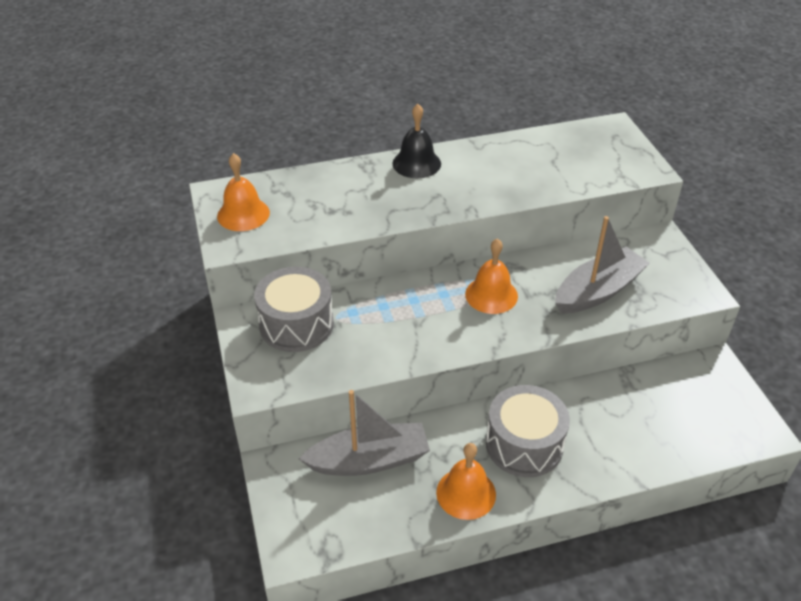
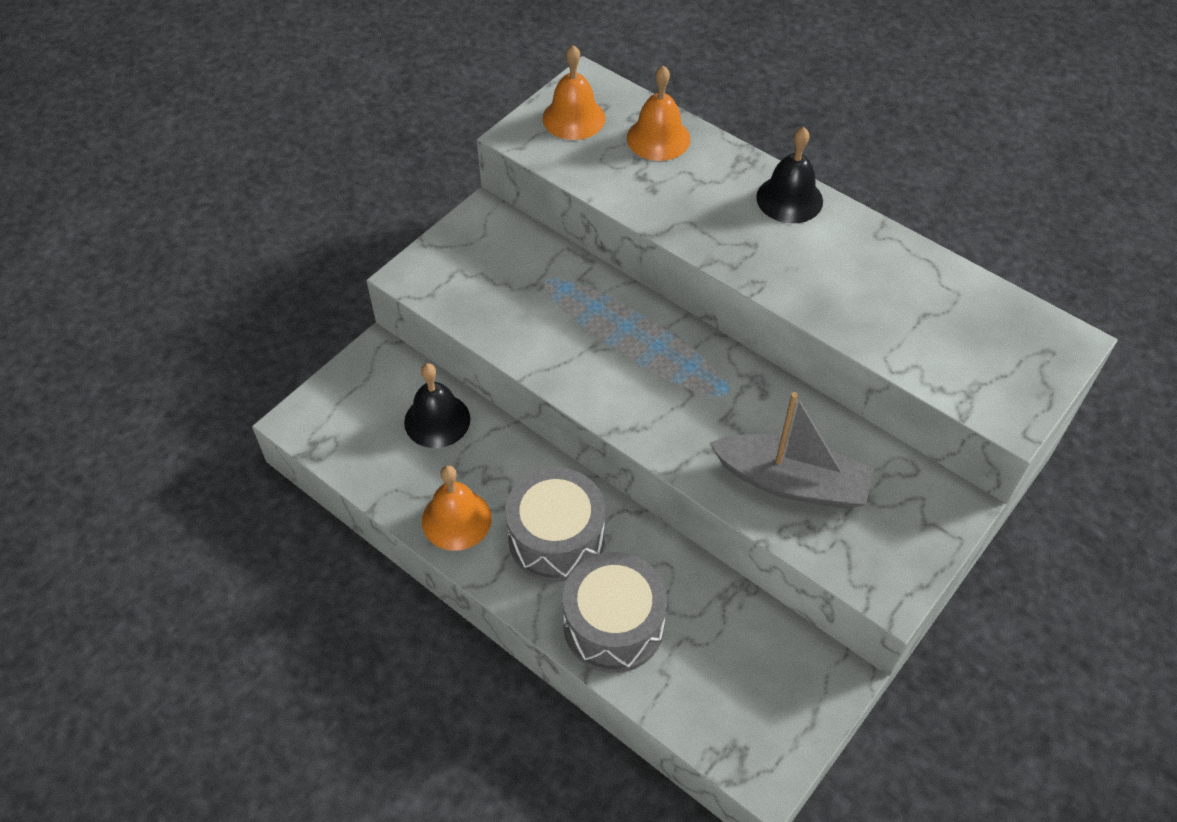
camera: 55 degrees right, 10 degrees up
grey drum [254,267,334,352] -> grey drum moved to [562,552,667,673]
grey boat [299,390,430,476] -> black bell [404,363,470,448]
orange bell [465,238,518,314] -> orange bell moved to [627,66,690,161]

